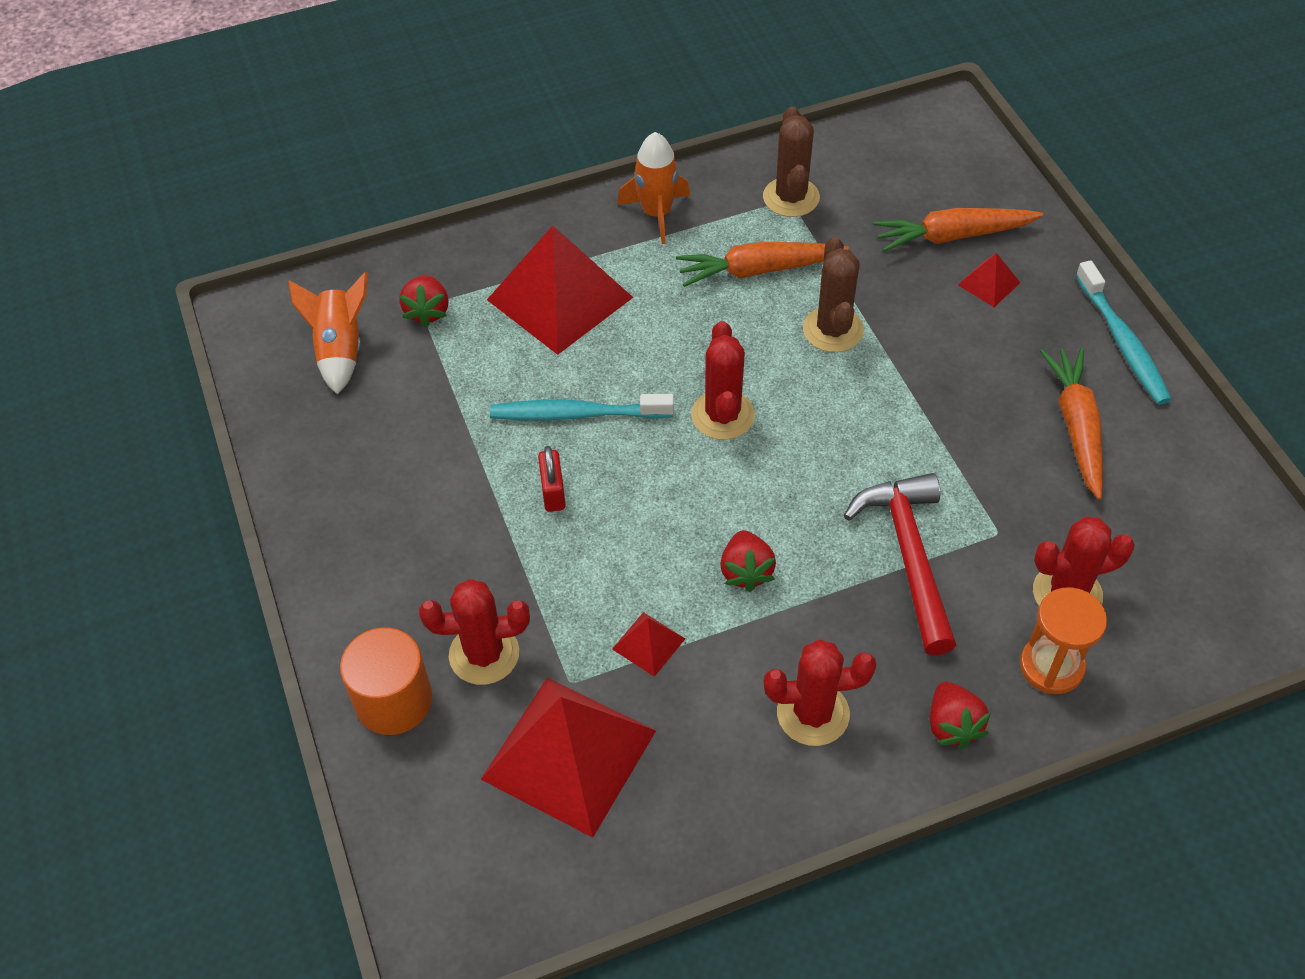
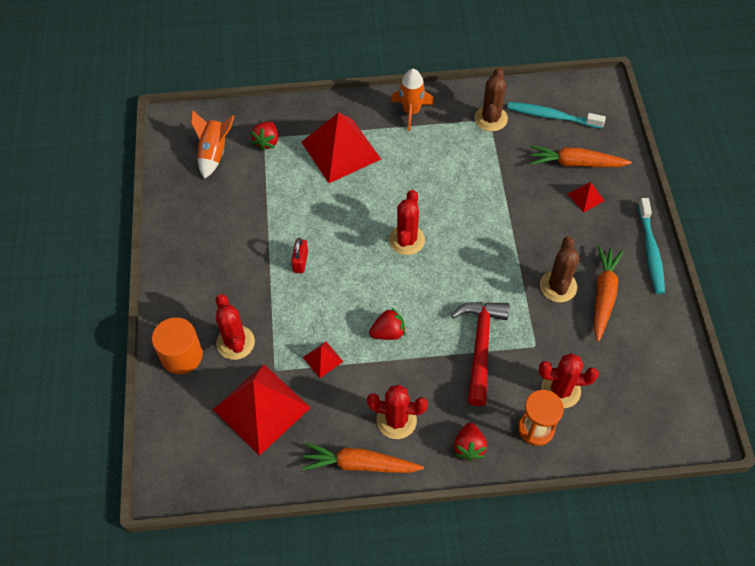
camera: 15 degrees right, 5 degrees up
red cactus [419,579,530,685] -> red cactus turned 60 degrees clockwise [216,294,255,360]
turquoise toothbrush [490,394,674,421] -> turquoise toothbrush moved to [507,102,606,129]
orange carrot [676,242,849,287] -> orange carrot moved to [302,443,424,473]
red strawberry [720,530,776,592] -> red strawberry turned 120 degrees counterclockwise [369,307,406,340]
brown cactus [803,237,864,352] -> brown cactus moved to [540,236,579,302]

